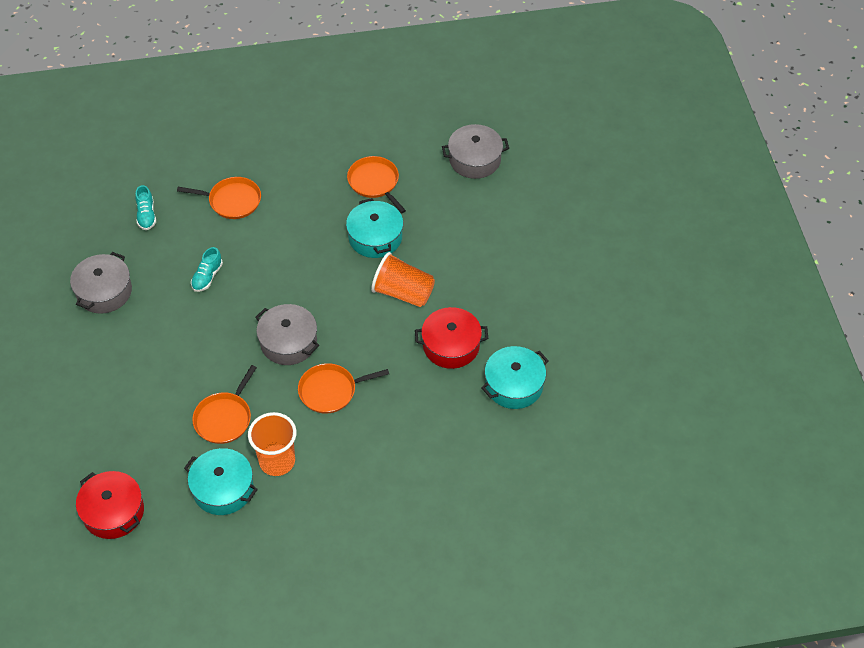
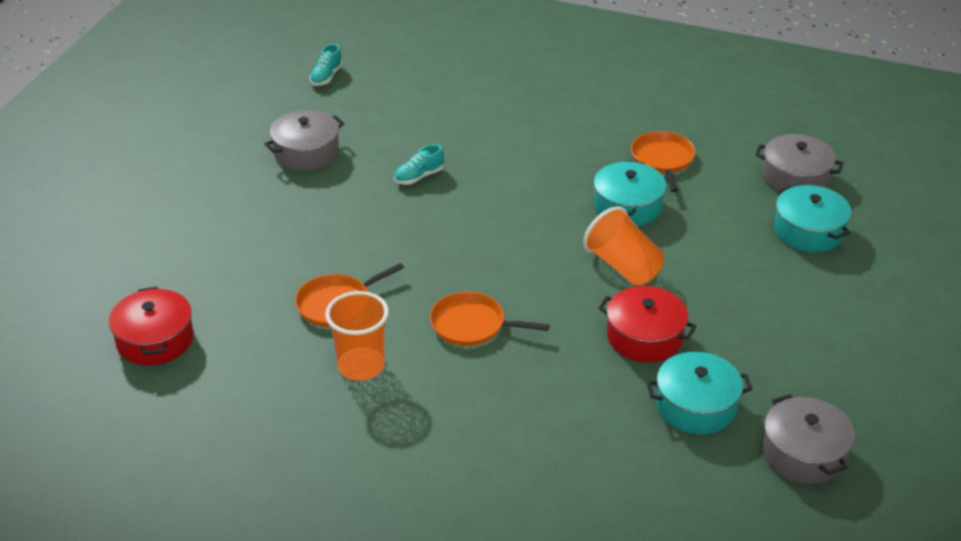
camera: 30 degrees right, 15 degrees down
turquoise shoe [135,185,156,230] -> turquoise shoe moved to [309,44,343,86]
orange pan [177,177,261,219] -> none
turquoise pot [184,448,258,515] -> turquoise pot moved to [774,185,851,252]
grey pot [255,304,319,365] -> grey pot moved to [762,394,855,484]

